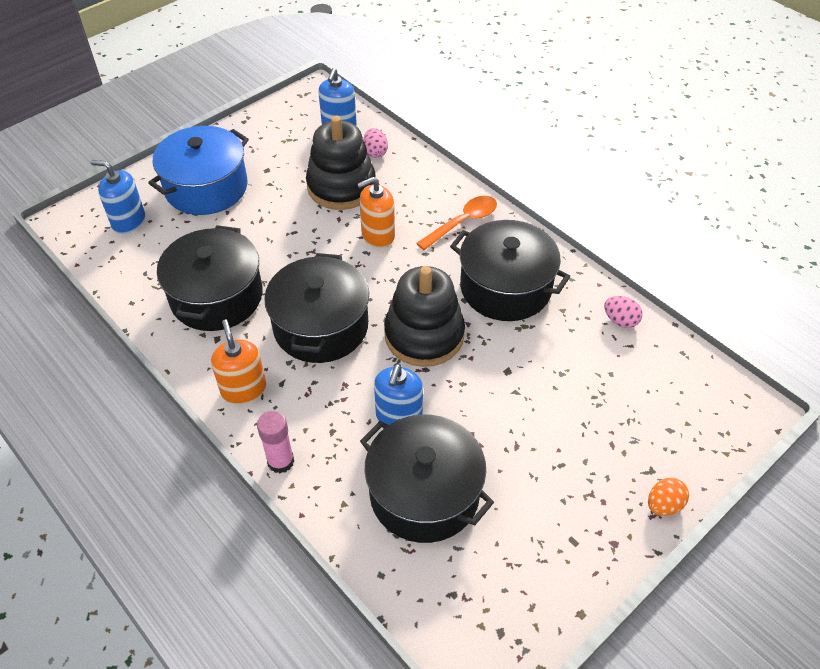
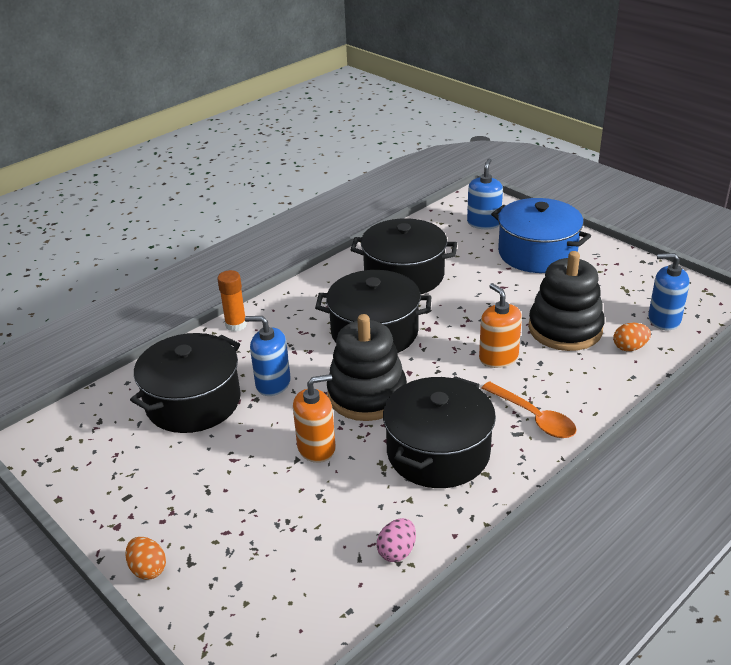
camera: 90 degrees right, 15 degrees down
orange soap dispenser [211,320,266,404] -> orange soap dispenser moved to [293,374,336,463]
pink glue stick [257,411,294,474] -> orange glue stick [217,270,247,332]
pink egg [363,128,388,158] -> orange egg [614,323,651,351]

